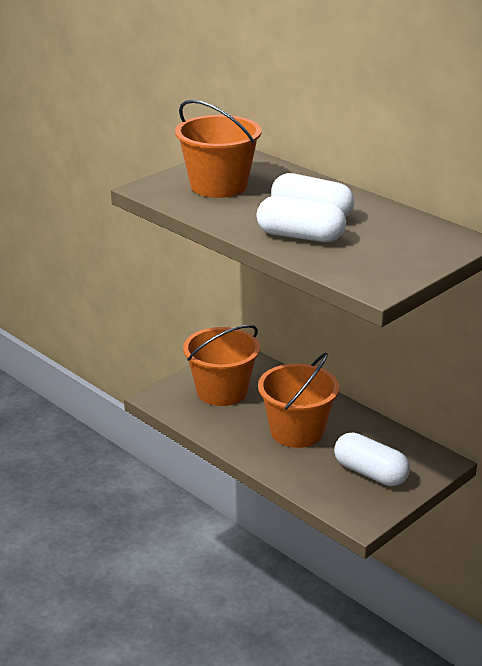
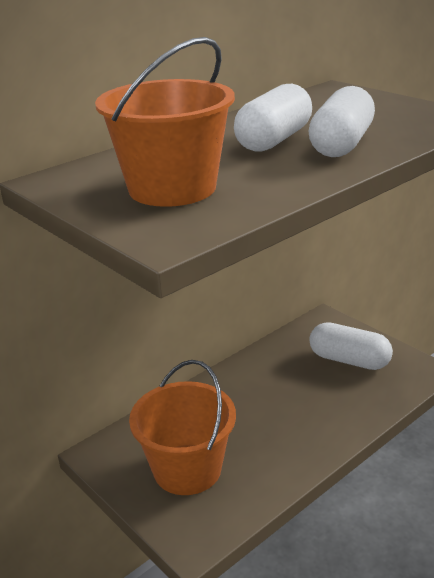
camera: 85 degrees left, 0 degrees up
orange bucket [258,353,339,448] -> none
white capsule [334,432,410,486] -> white capsule turned 75 degrees clockwise [309,322,393,370]

